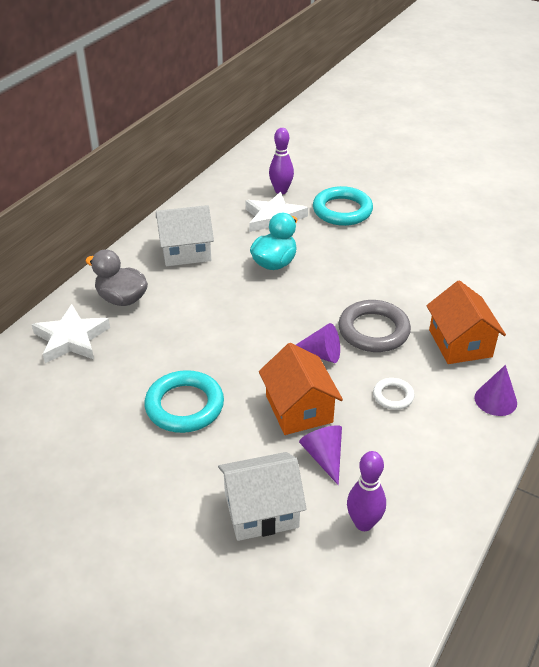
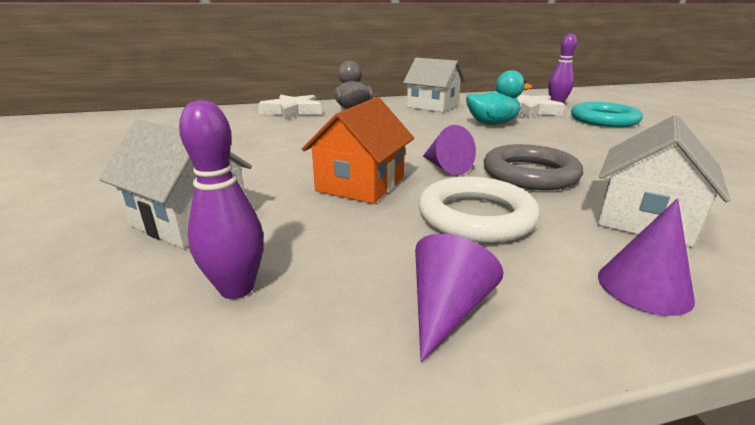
camera: 45 degrees right, 15 degrees down
turquoise ring [144,370,224,433] -> none
purple cone [299,425,342,485] -> purple cone moved to [415,234,504,362]
white ring [373,378,414,410] -> white ring [418,176,540,243], size x1.90
orange house [426,280,506,364] -> white house [598,115,731,247]

